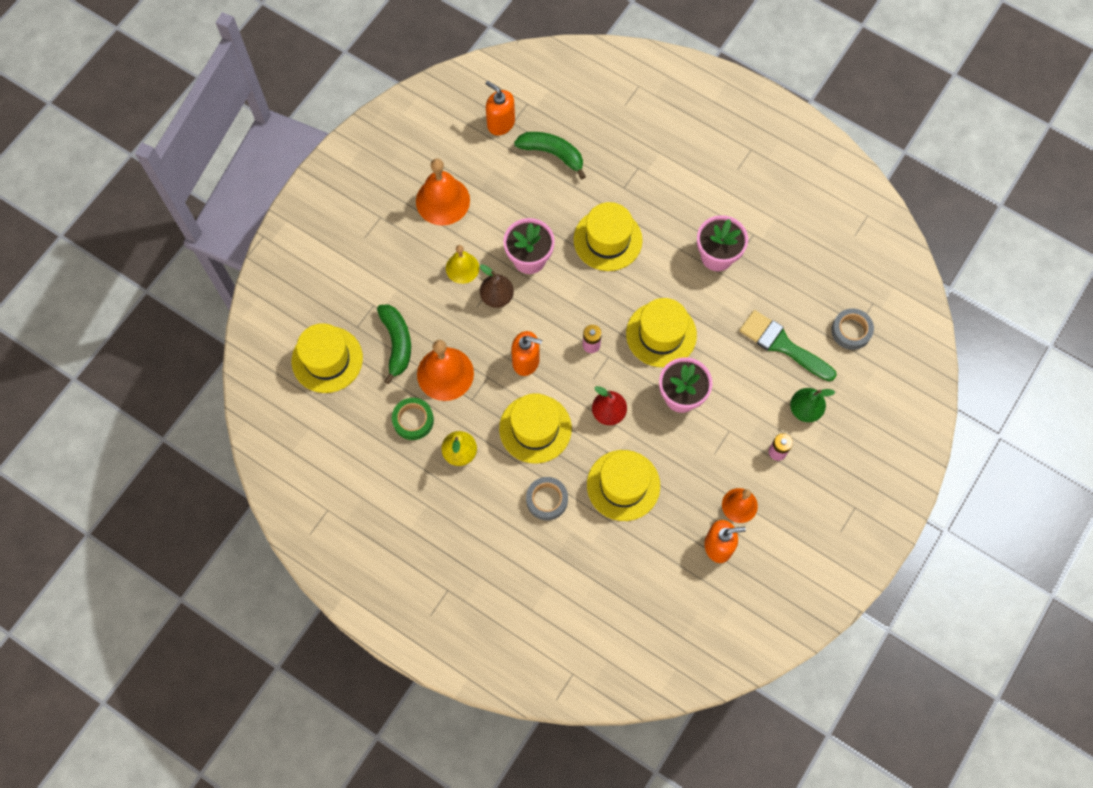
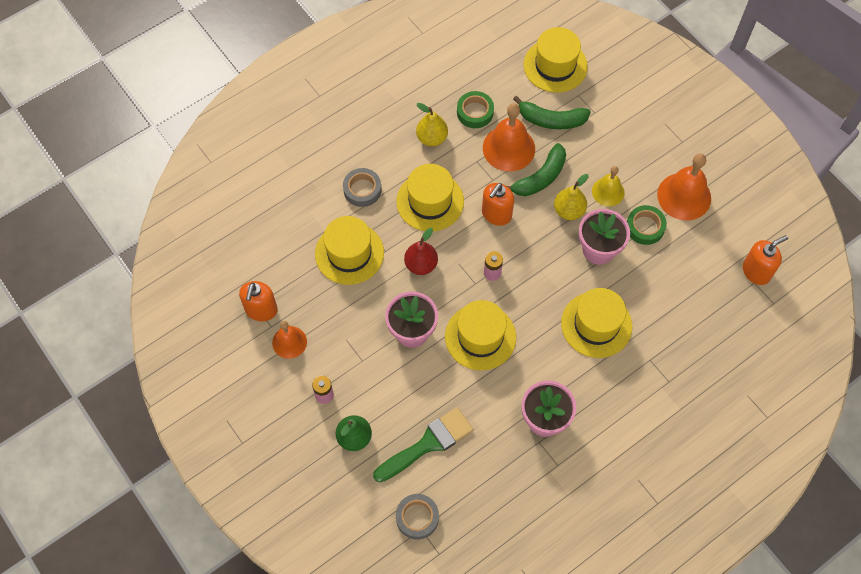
camera: 110 degrees right, 5 degrees down
brown pear [480,264,514,308] -> yellow pear [554,174,589,220]
green banana [514,132,586,179] -> green banana moved to [507,143,566,196]
none -> green tape [627,205,667,245]

